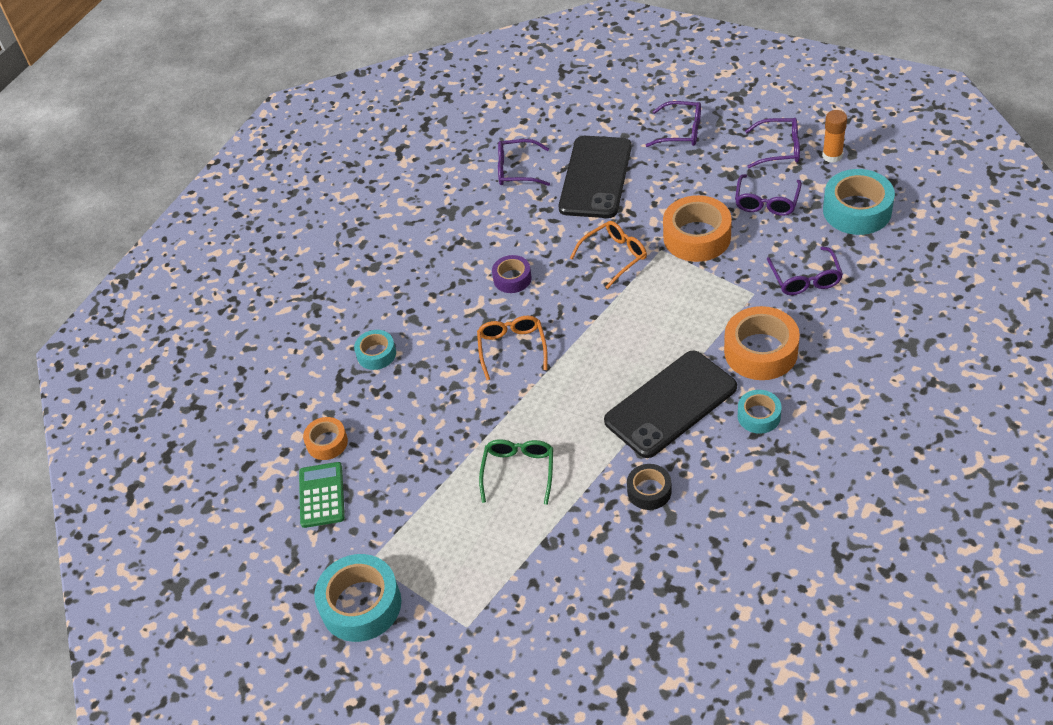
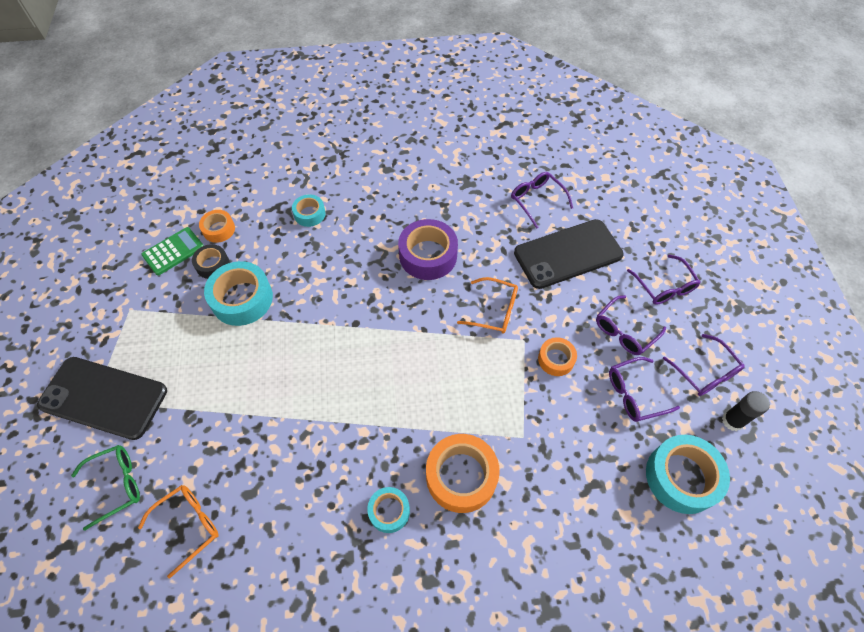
camera: 50 degrees right, 10 degrees up
turquoise tape [314,554,401,642] -> turquoise tape moved to [204,261,273,326]
orange glasses [477,316,548,380] -> orange glasses moved to [138,485,219,578]
green glasses [479,439,553,505] -> green glasses moved to [71,445,140,531]
purple tape [492,255,531,293] -> purple tape [398,219,458,280], size x1.77
black phone [604,351,737,458] -> black phone moved to [37,357,167,440]
black tape [627,464,672,510] -> black tape moved to [192,244,229,279]
orange tape [663,195,732,262] -> orange tape [538,337,577,376], size x0.56
purple glasses [767,246,843,295] -> purple glasses moved to [596,295,666,355]
orange glue stick [822,110,847,163] -> black glue stick [722,391,770,431]

